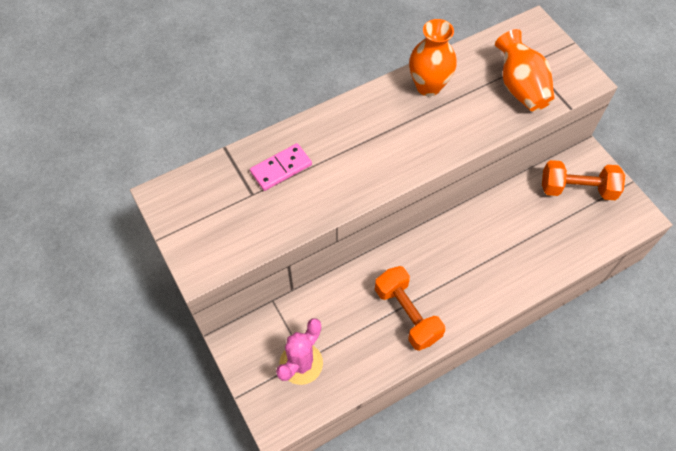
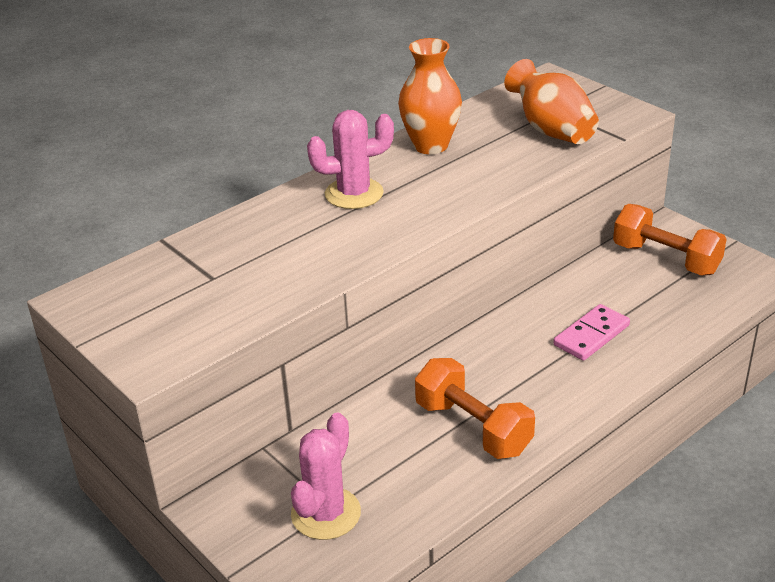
camera: 10 degrees left, 25 degrees down
pink domino [250,143,312,191] -> pink domino moved to [554,304,630,361]
orange dumbbell [542,160,625,200] -> orange dumbbell turned 45 degrees clockwise [613,204,727,275]
none -> pink cactus [307,110,394,209]

